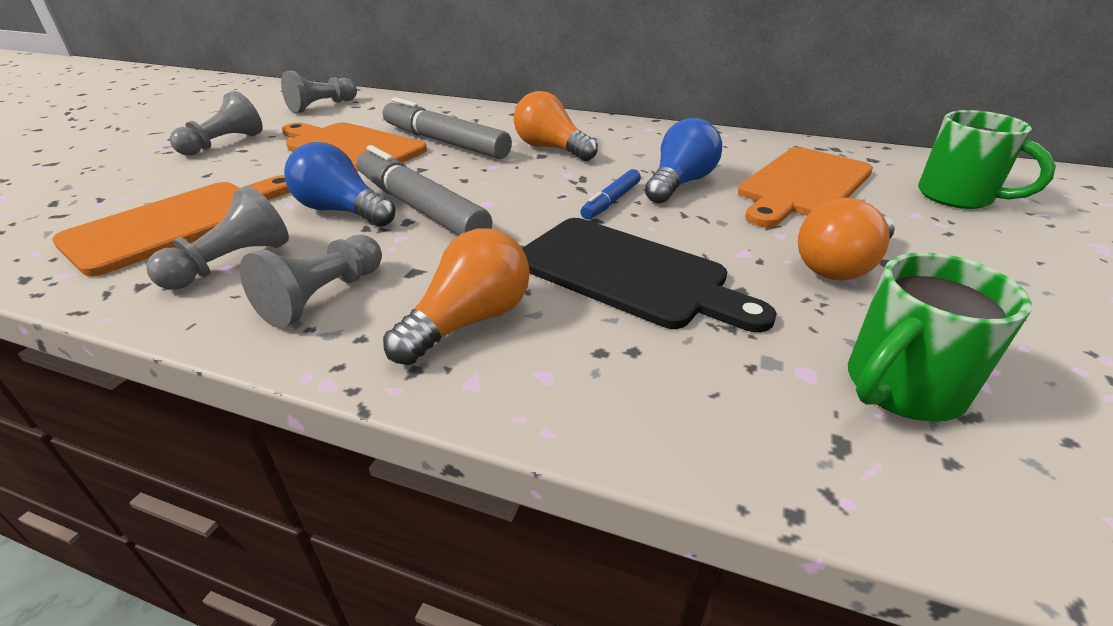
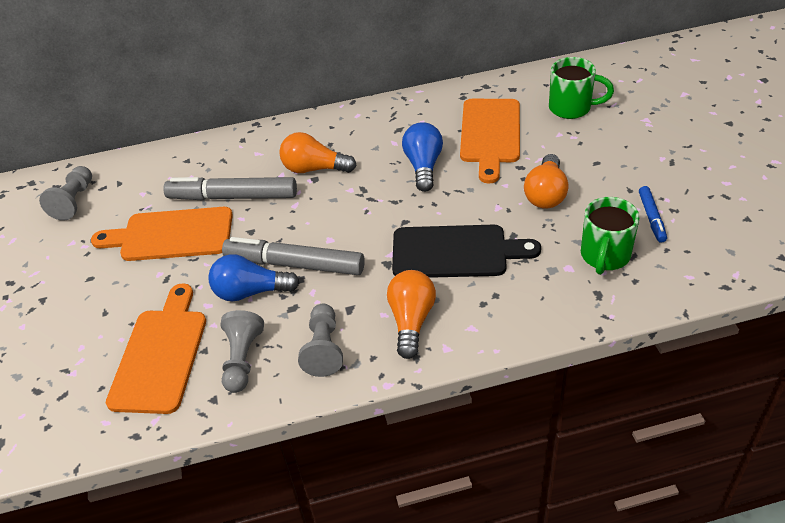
camera: 30 degrees left, 10 degrees up
grey pawn [170,91,263,156] -> none
blue marker [580,169,641,219] -> blue marker moved to [639,186,667,243]

